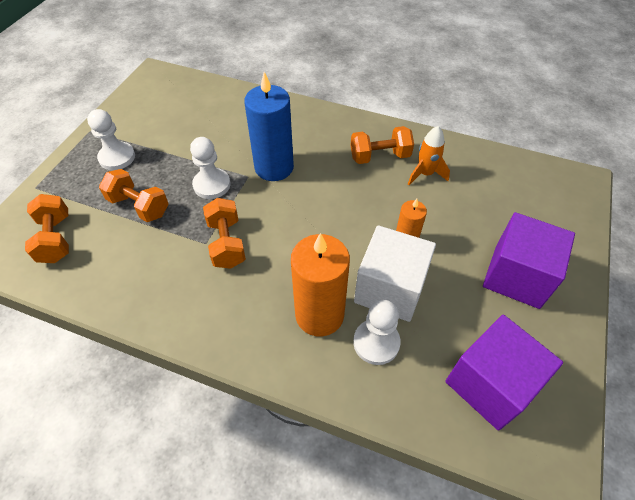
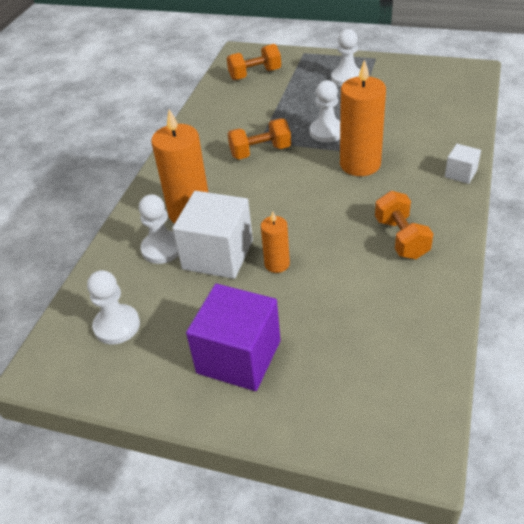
camera: 90 degrees right, 10 degrees down
orange dumbbell [99,169,168,222] -> none
blue candle [244,72,294,181] -> orange candle [340,59,386,176]
orange rocket [408,126,450,185] -> none
purple cube [445,314,563,431] -> white pawn [87,270,140,344]
none -> white cube [445,144,481,184]

